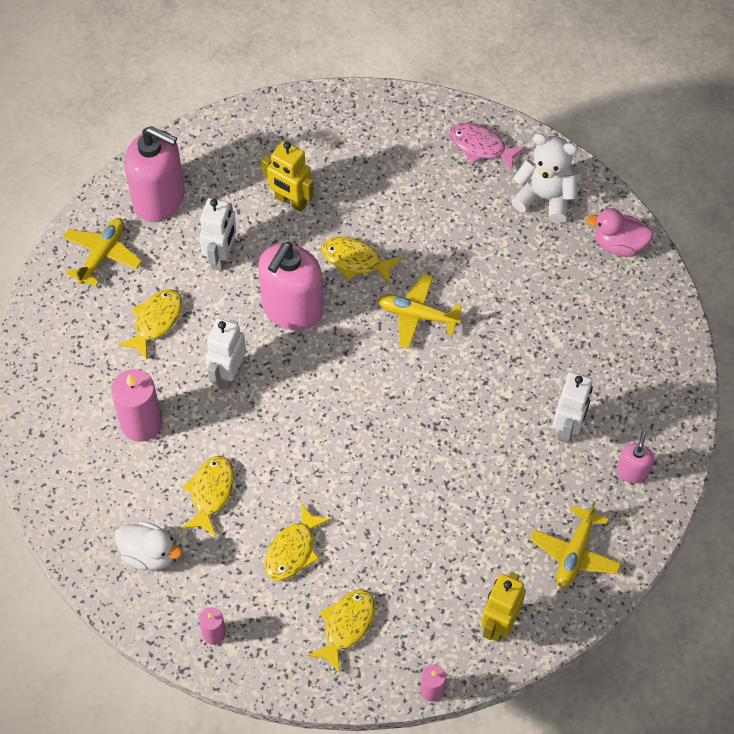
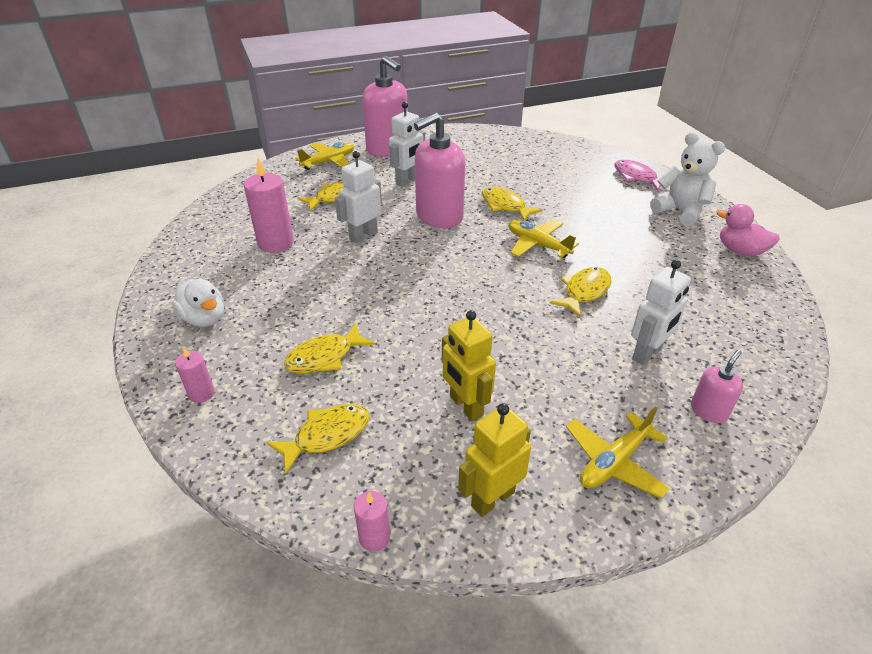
camera: 25 degrees right, 20 degrees down
yellow fish [181,456,234,536] -> yellow fish moved to [550,267,612,317]
yellow robot [262,141,314,212] -> yellow robot moved to [442,310,496,421]

